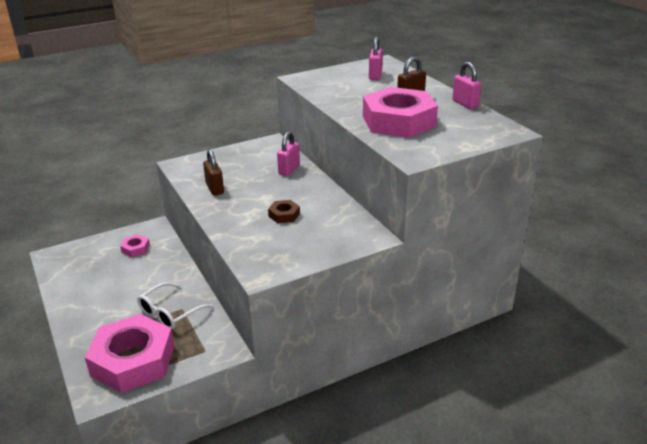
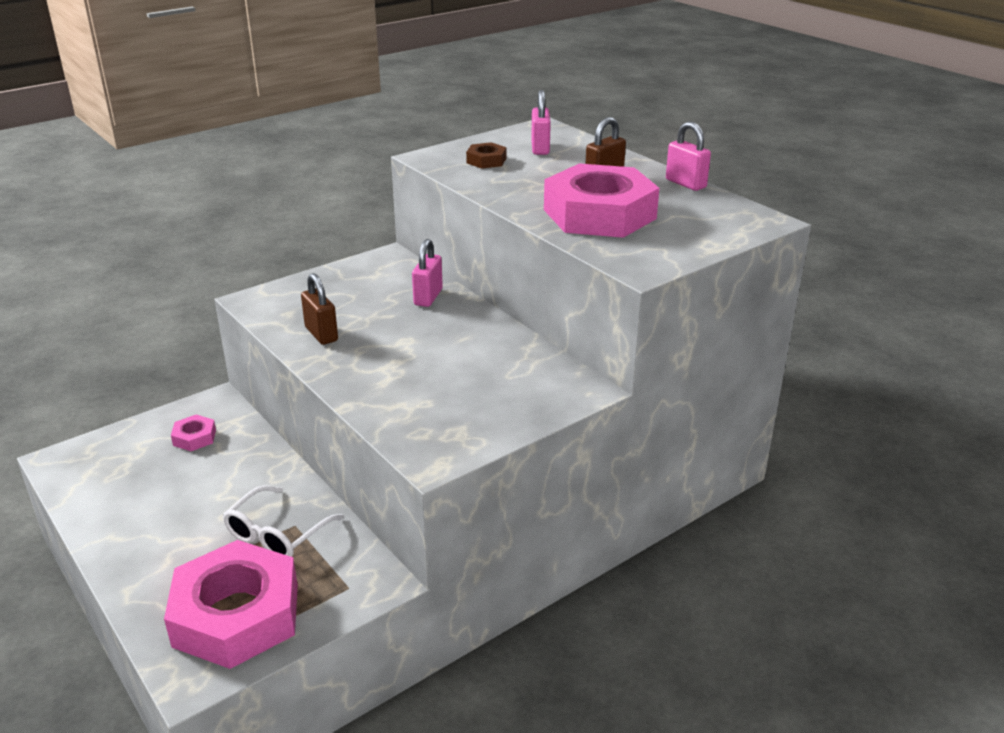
camera: 10 degrees left, 0 degrees up
brown nut [268,200,300,223] -> brown nut moved to [466,142,506,169]

